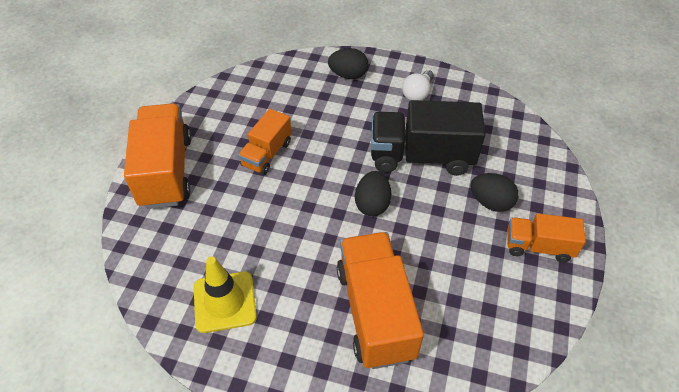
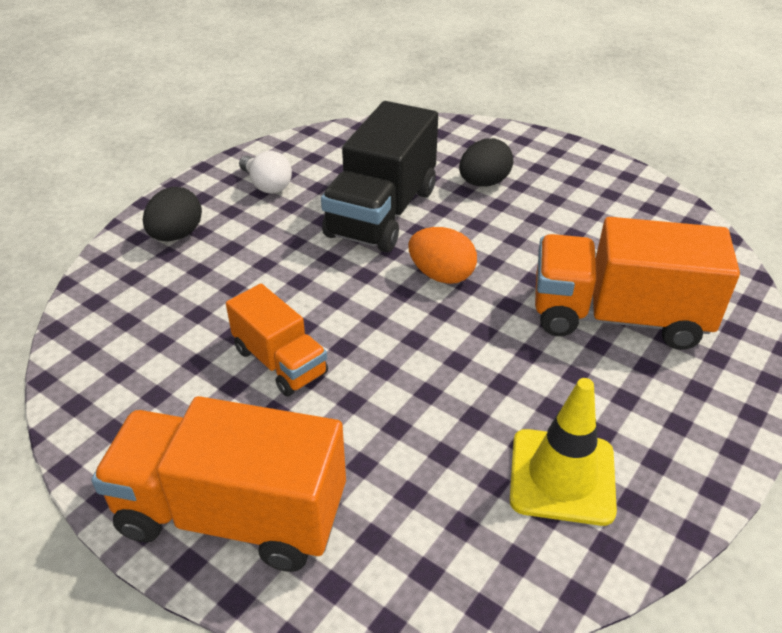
camera: 70 degrees left, 10 degrees down
black egg [355,171,391,216] -> orange egg [408,227,477,284]
orange truck [507,213,586,262] -> none

